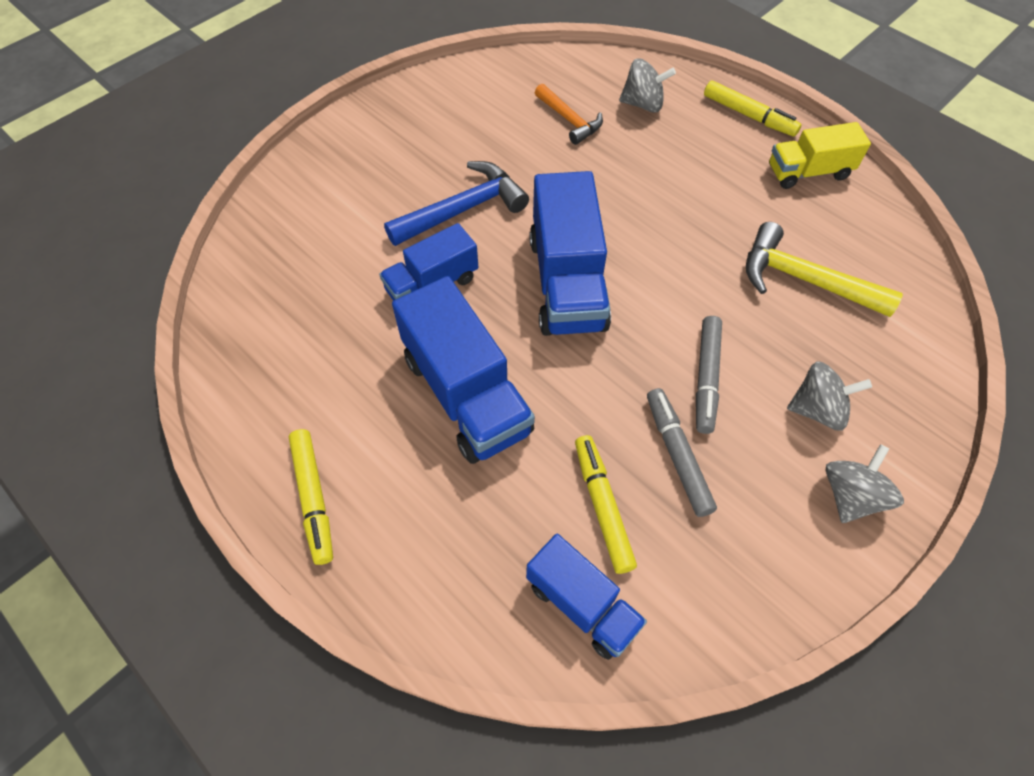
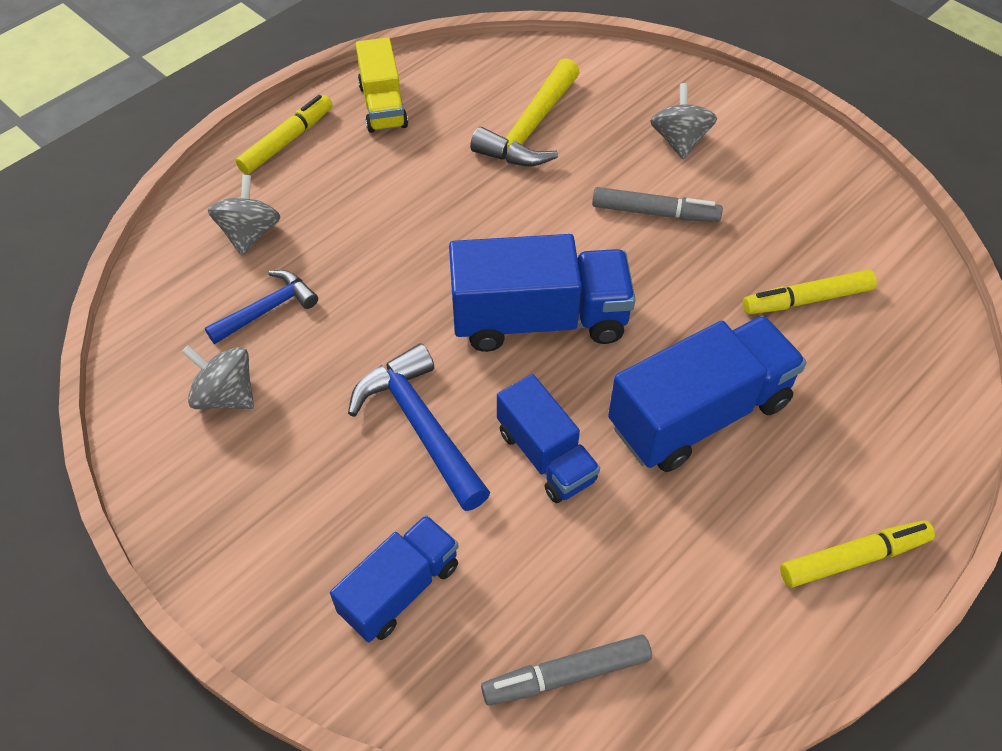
camera: 90 degrees left, 5 degrees down
blue truck [526,534,647,660] -> blue truck moved to [330,515,458,642]
orange hammer [535,84,603,145] -> blue hammer [205,270,318,344]
grey marker [647,388,717,517] -> grey marker moved to [481,634,652,706]
grey spinning top [826,444,904,523] -> grey spinning top moved to [182,345,254,409]

